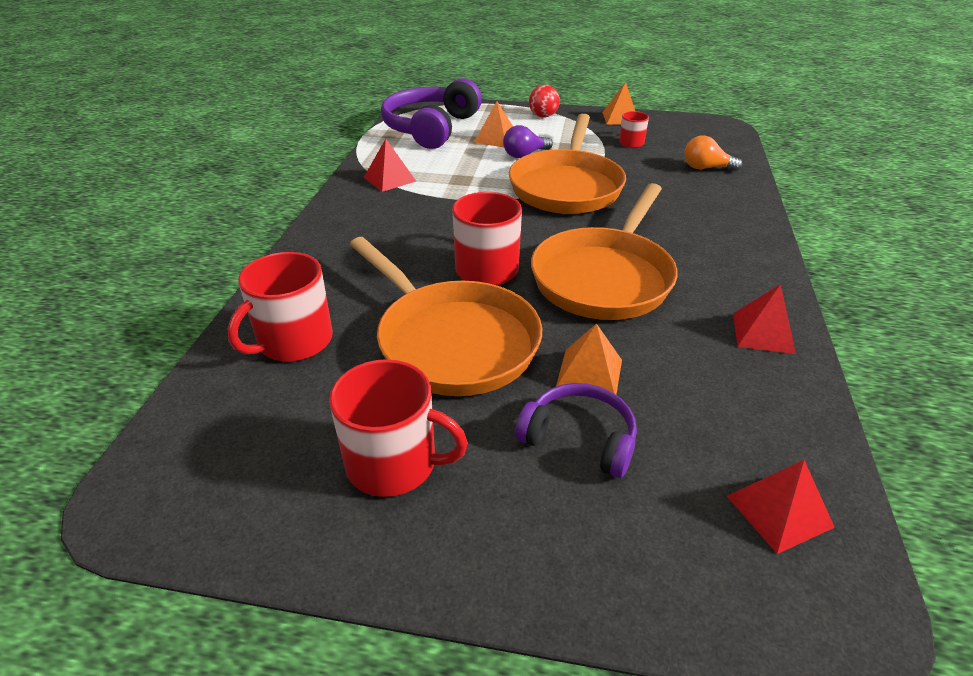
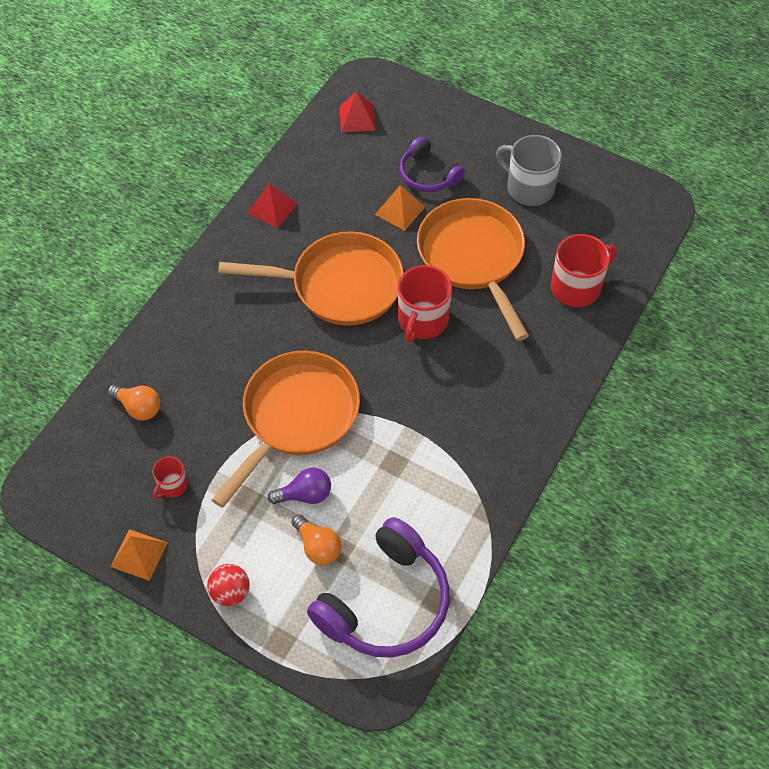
camera: 160 degrees left, 20 degrees up
red mug [329,359,468,497] -> grey mug [496,135,562,206]
red pyramid [364,139,416,192] -> none
orange pyramid [474,101,513,147] -> orange light bulb [291,514,341,565]
orange pan [531,183,678,320] -> orange pan turned 45 degrees clockwise [218,231,404,326]

